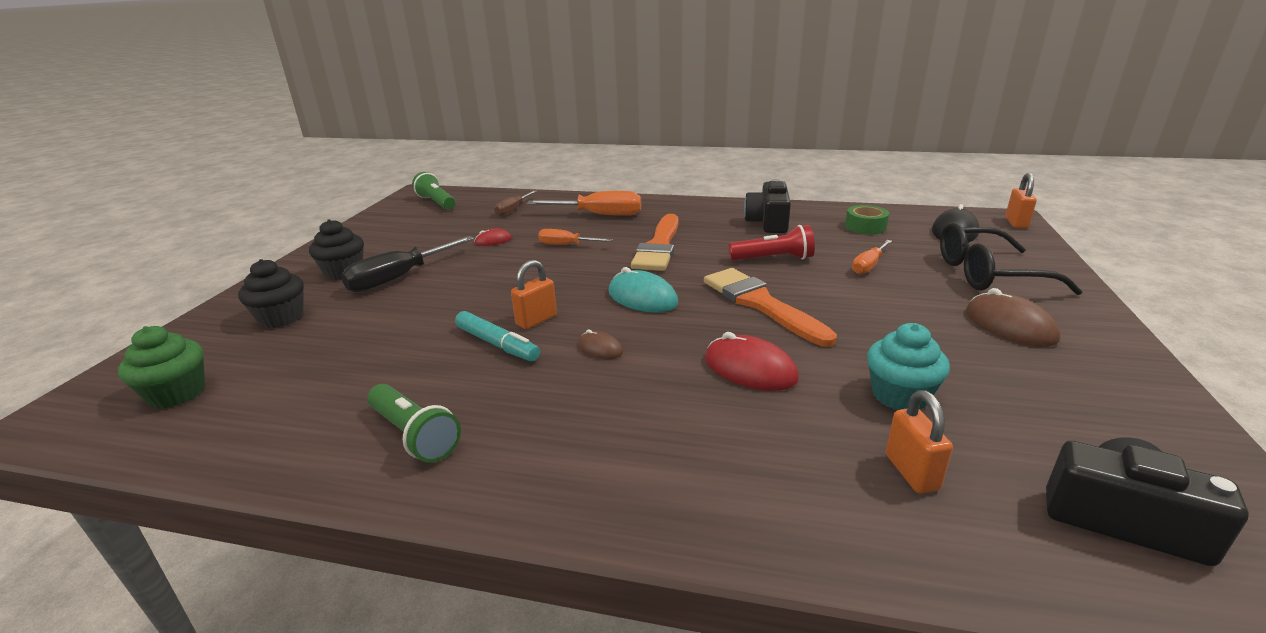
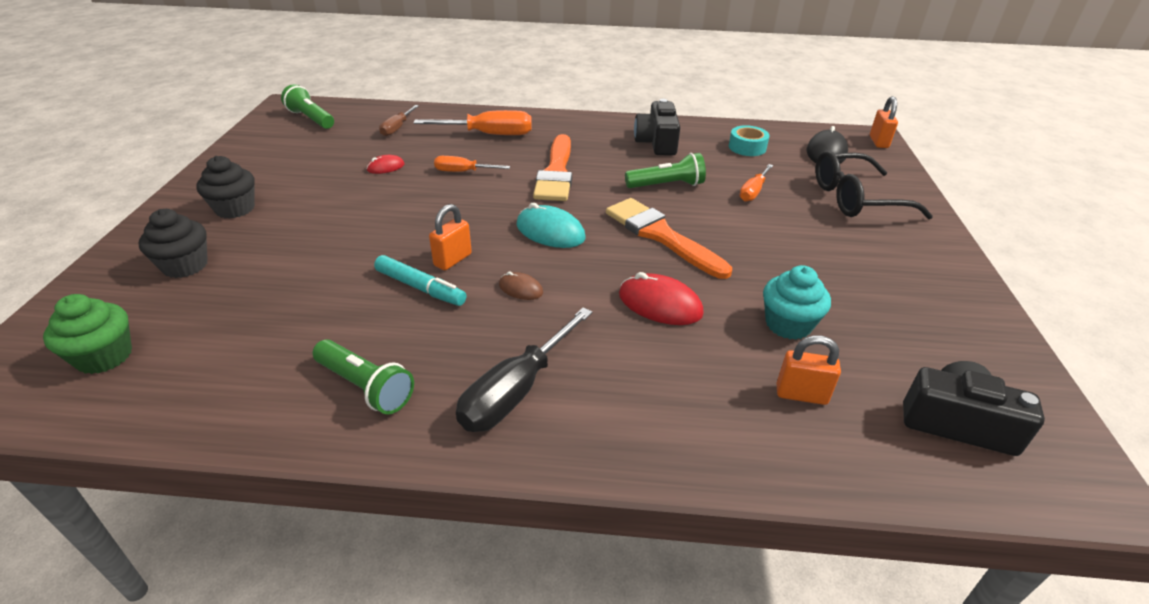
camera: 10 degrees left, 10 degrees up
black screwdriver [341,236,474,292] -> black screwdriver moved to [456,307,592,432]
red flashlight [728,225,815,261] -> green flashlight [625,153,706,188]
green tape [845,205,889,235] -> turquoise tape [729,125,769,156]
orange padlock [886,390,953,494] -> orange padlock turned 60 degrees counterclockwise [777,336,841,405]
brown mouse [966,288,1060,347] -> none

